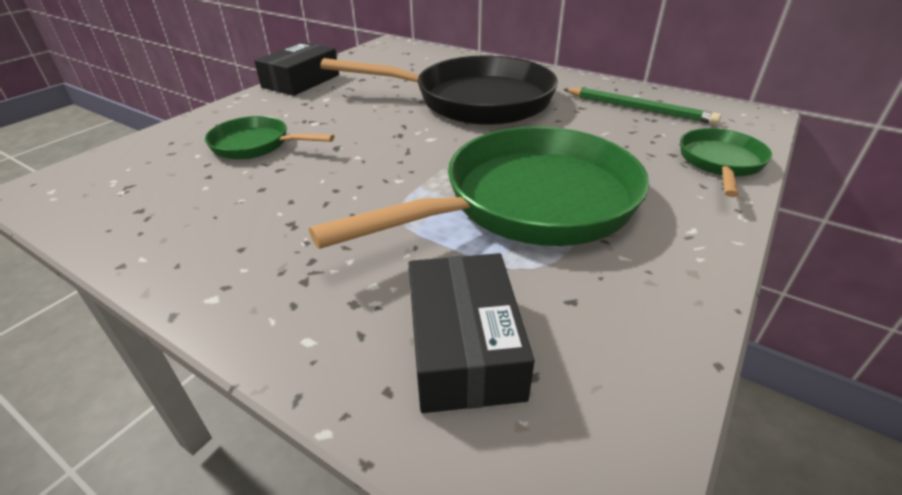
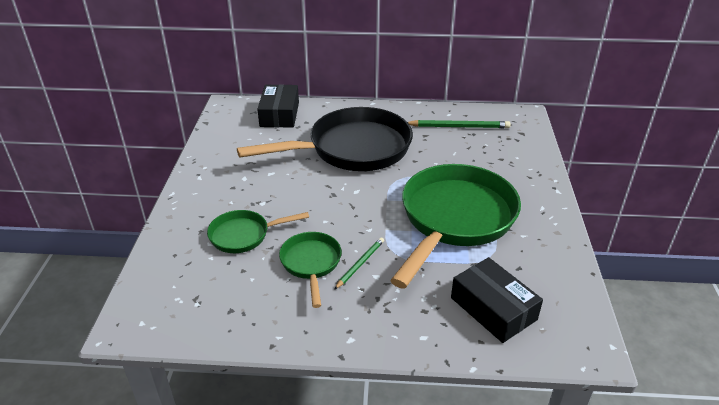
camera: 30 degrees left, 0 degrees up
black box [254,42,339,96] -> black box moved to [257,84,299,127]
green pan [680,128,772,197] -> green pan moved to [279,232,342,308]
none -> green pencil [334,237,384,290]

